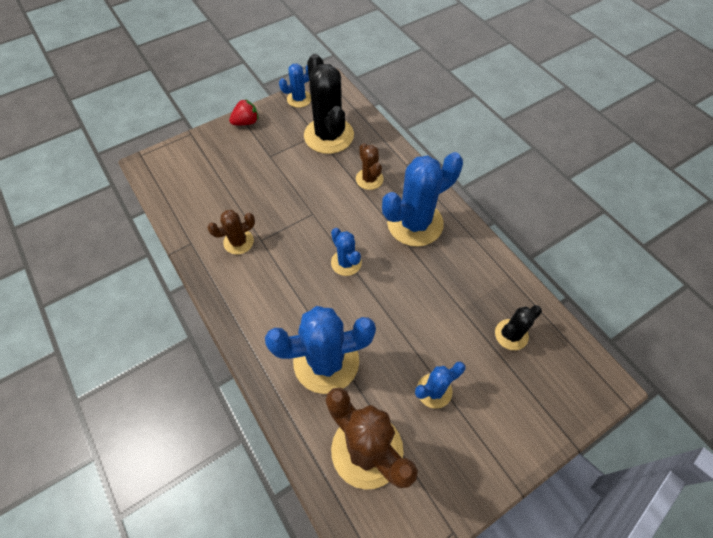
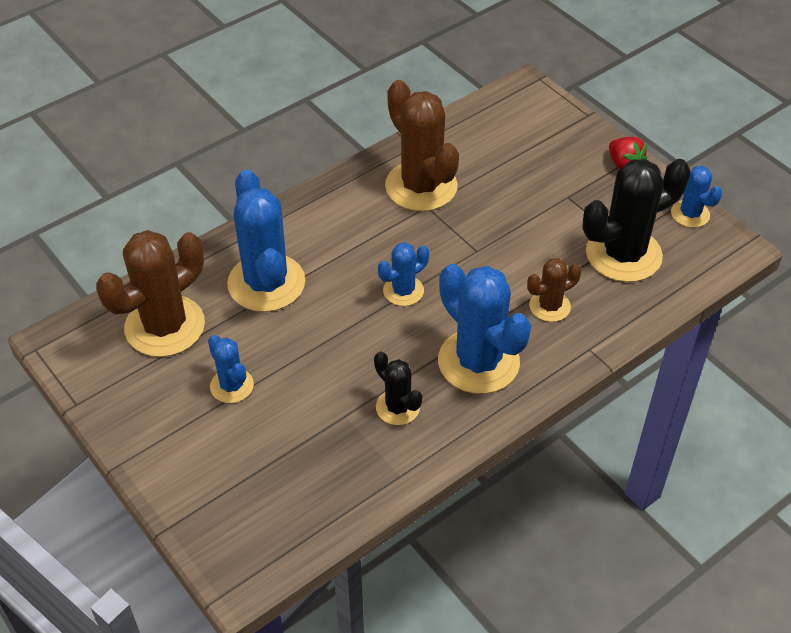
camera: 85 degrees right, 10 degrees down
brown cactus [207,210,255,255] -> brown cactus [385,80,459,211], size x1.91
black cactus [495,305,542,350] -> black cactus moved to [374,351,422,425]

